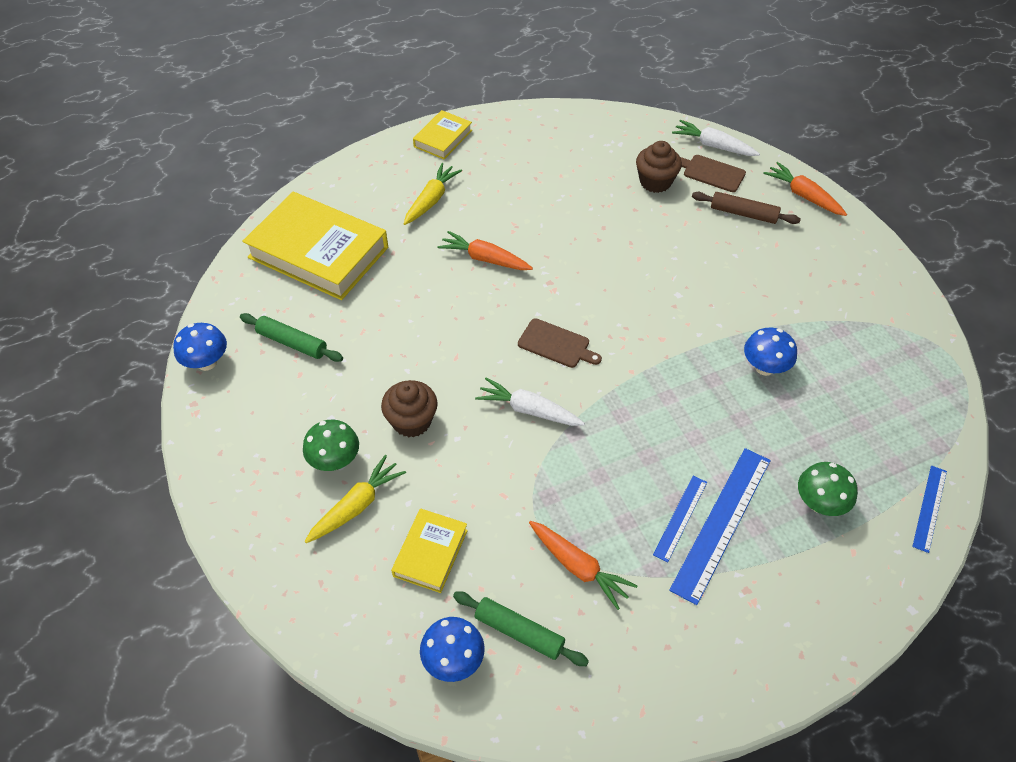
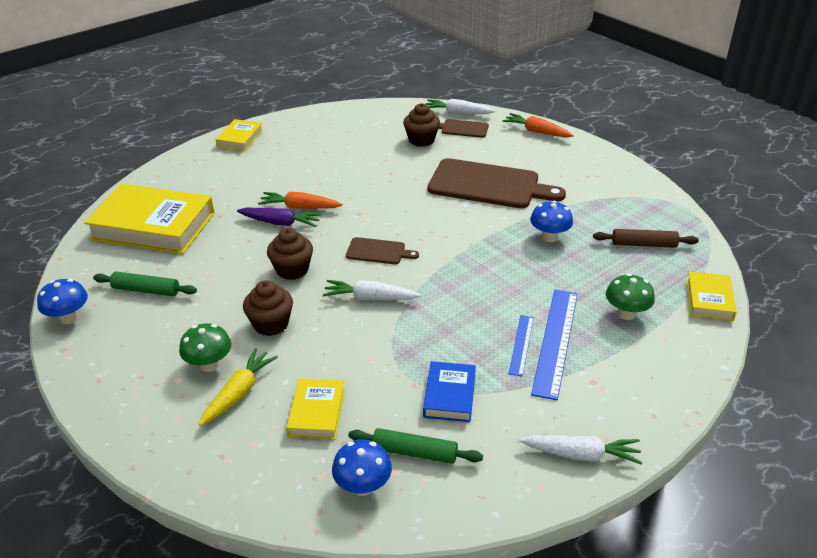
camera: 15 degrees left, 15 degrees down
yellow carrot [404,163,462,225] -> none
orange carrot [529,521,637,610] -> blue book [423,361,476,422]
brown rolling pin [692,192,801,224] -> brown rolling pin moved to [593,229,699,248]
blue ruler [912,466,947,553] -> yellow book [686,271,737,321]
none -> purple carrot [237,208,322,227]
none -> brown cupcake [267,228,313,280]
none -> brown cutting board [428,158,566,208]
none -> white carrot [519,435,643,465]

